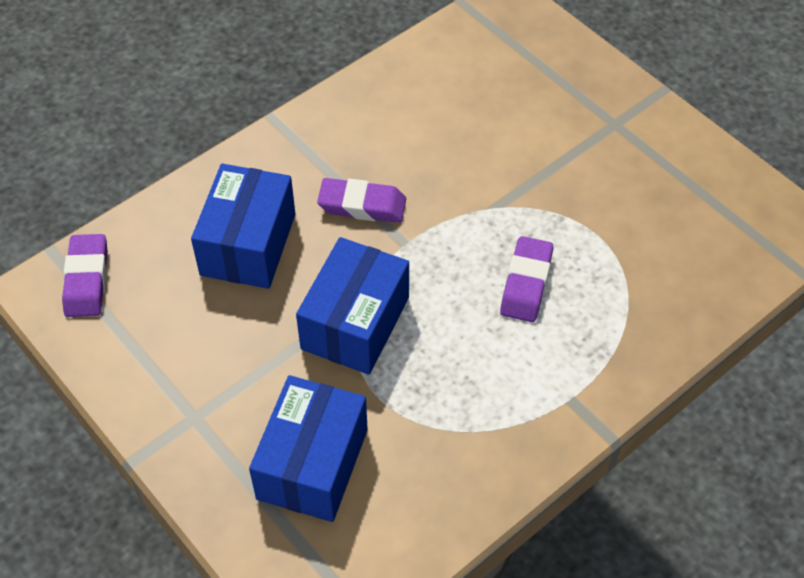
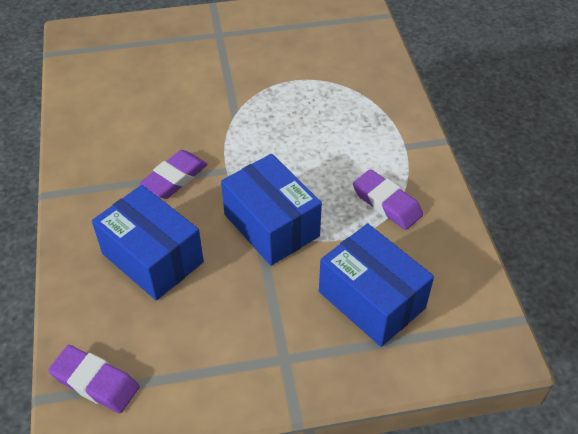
camera: 60 degrees left, 5 degrees down
purple eraser [500,236,553,322] -> purple eraser moved to [353,169,423,230]

